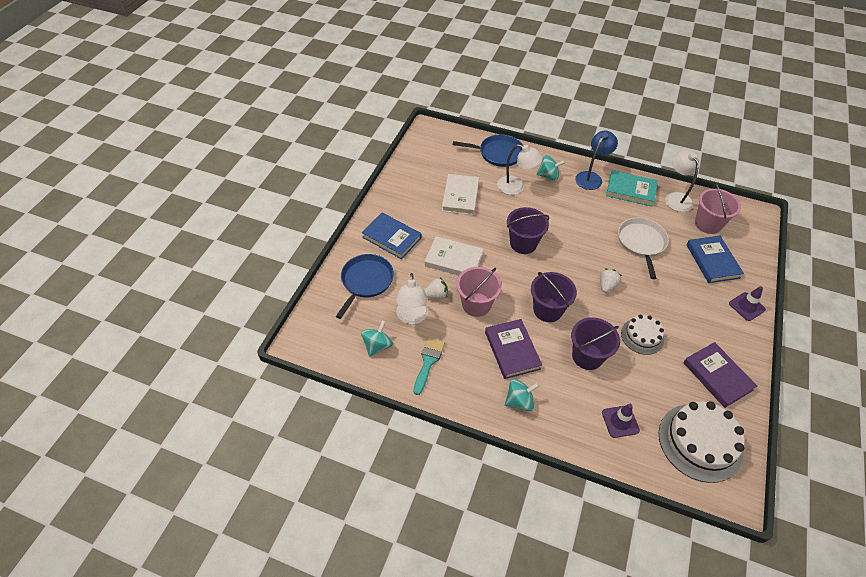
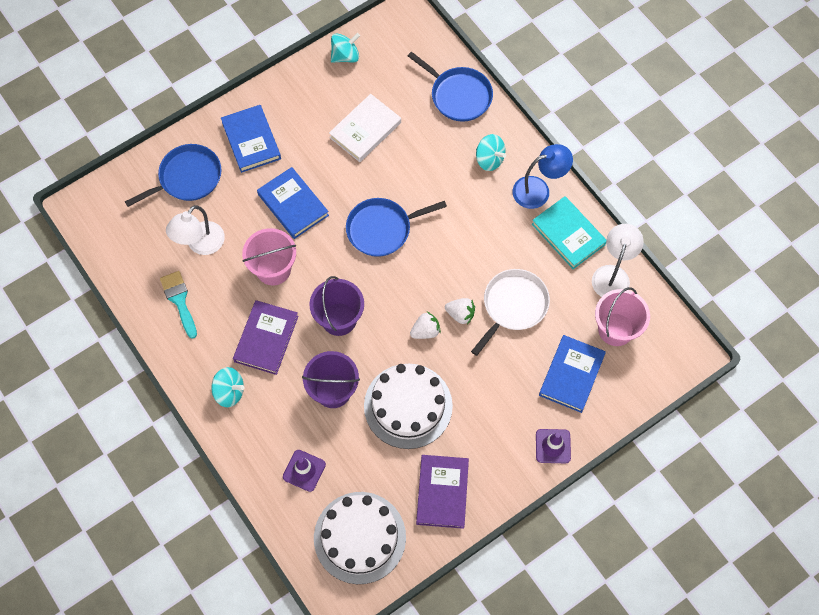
camera: 35 degrees right, 15 degrees up
turquoise spinning top [361,320,393,357] -> turquoise spinning top moved to [331,33,360,63]
turquoise brush [413,337,445,395] -> turquoise brush turned 75 degrees counterclockwise [160,271,197,339]
white strawberry [424,277,448,299] -> white strawberry moved to [445,298,475,325]
white book [425,236,483,275] -> blue book [257,167,329,239]
white lamp [497,144,543,195] -> none
purple bucket [507,207,549,254] -> blue pan [346,198,447,257]
white cake [621,315,664,355] -> white cake [364,364,453,449], size x1.72

